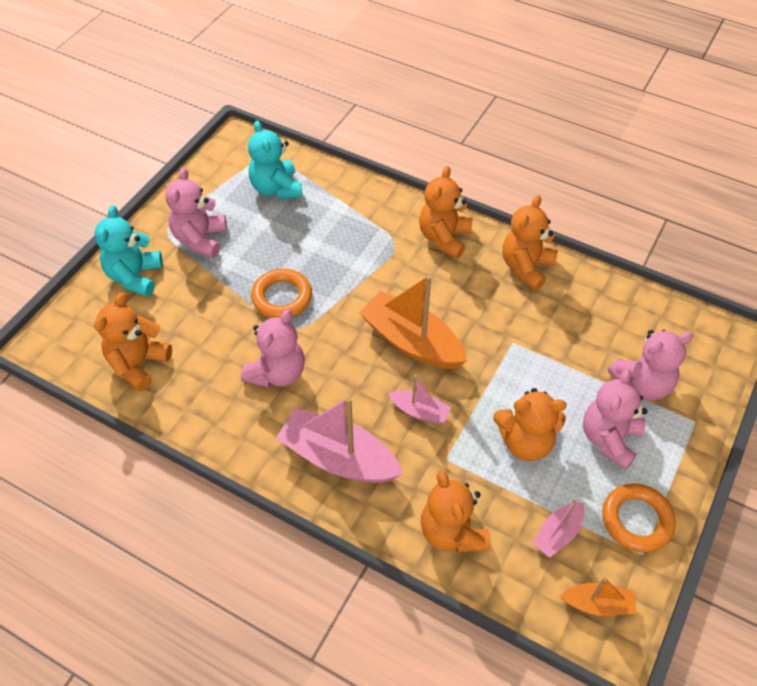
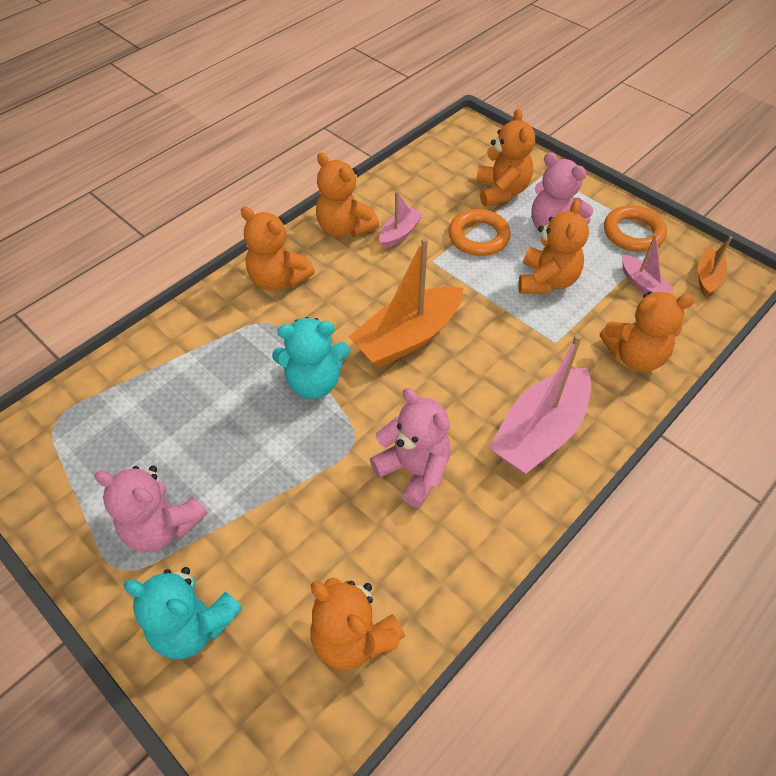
camera: 75 degrees left, 0 degrees up
turquoise teddy bear [248,121,302,199] -> turquoise teddy bear moved to [272,317,350,399]
orange ring [251,269,312,318] -> orange ring moved to [449,209,511,256]
pink boat [388,375,451,424] -> pink boat moved to [379,191,423,248]
pink teddy bear [608,330,693,400] -> orange teddy bear [476,109,535,206]

